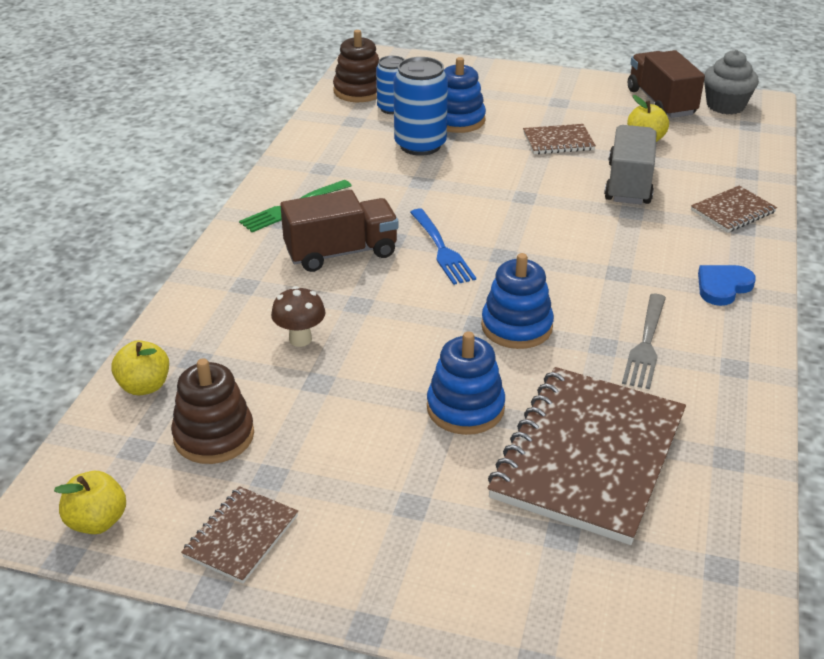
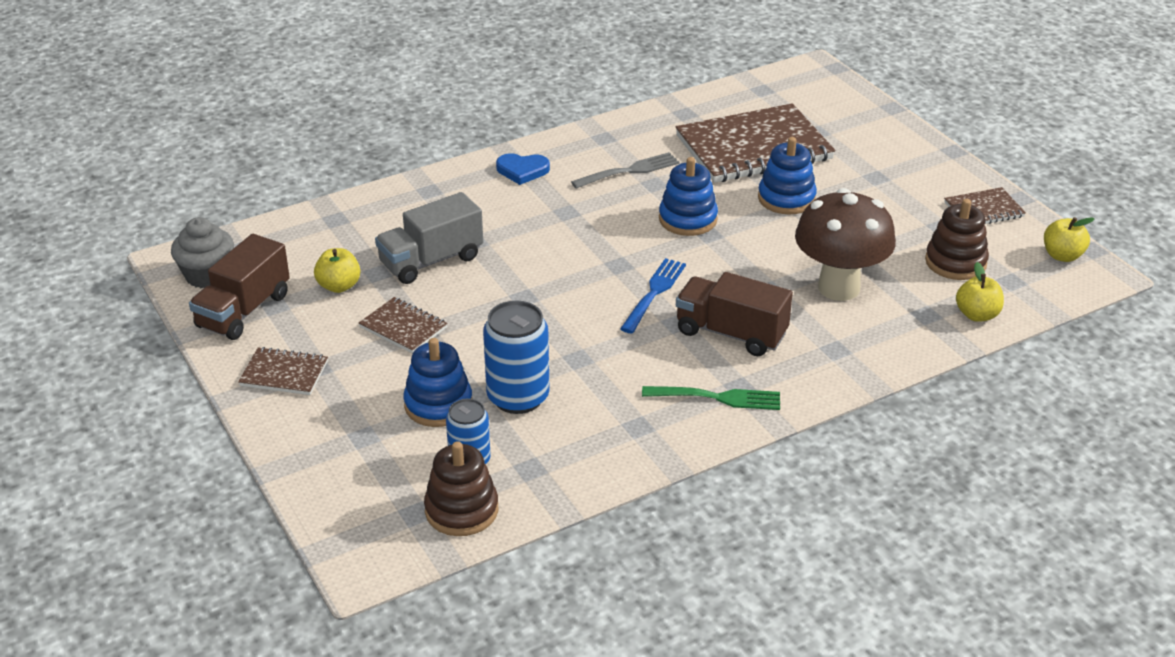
camera: 135 degrees left, 0 degrees up
brown mushroom [271,286,326,347] -> brown mushroom [795,188,896,301], size x2.13
brown notebook [691,186,777,233] -> brown notebook moved to [238,347,328,395]

